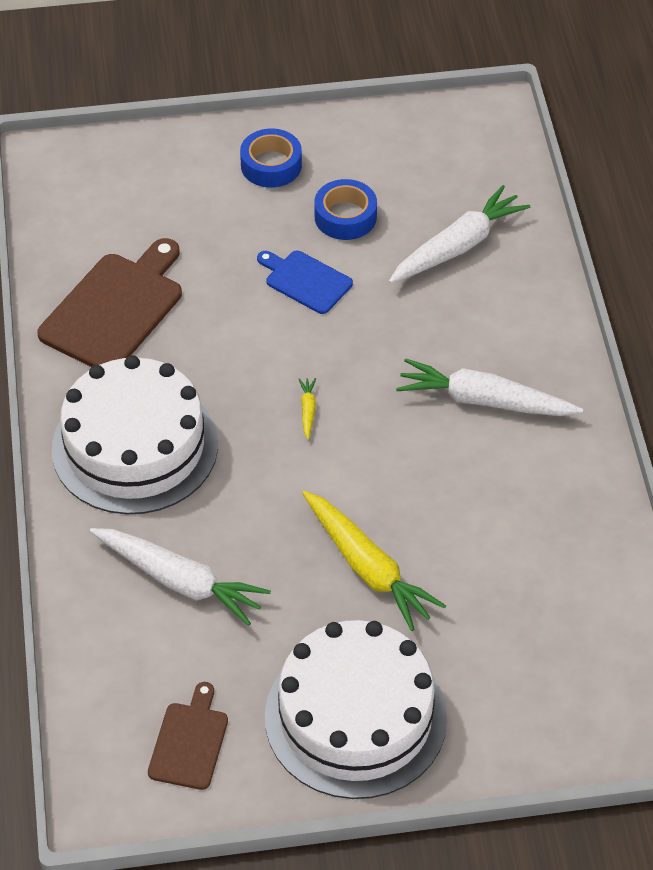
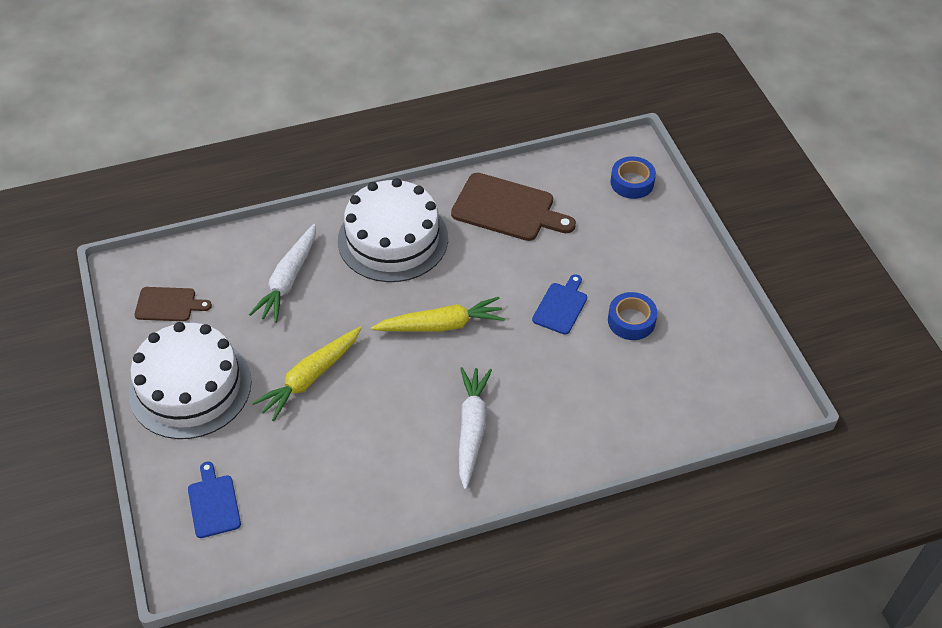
camera: 80 degrees right, 0 degrees up
blue tape [240,128,302,188] -> blue tape moved to [610,156,656,199]
yellow carrot [299,378,316,440] -> yellow carrot [371,297,505,332], size x2.41
white carrot [389,185,530,284] -> none
none -> blue cutting board [188,461,241,538]

